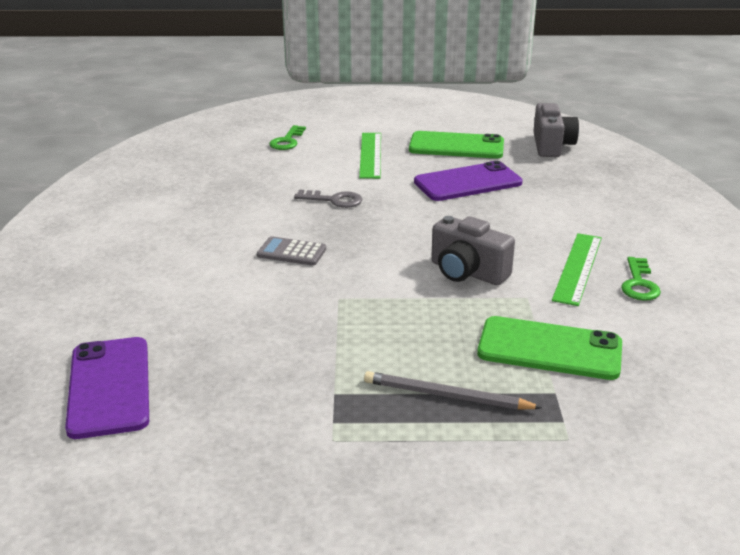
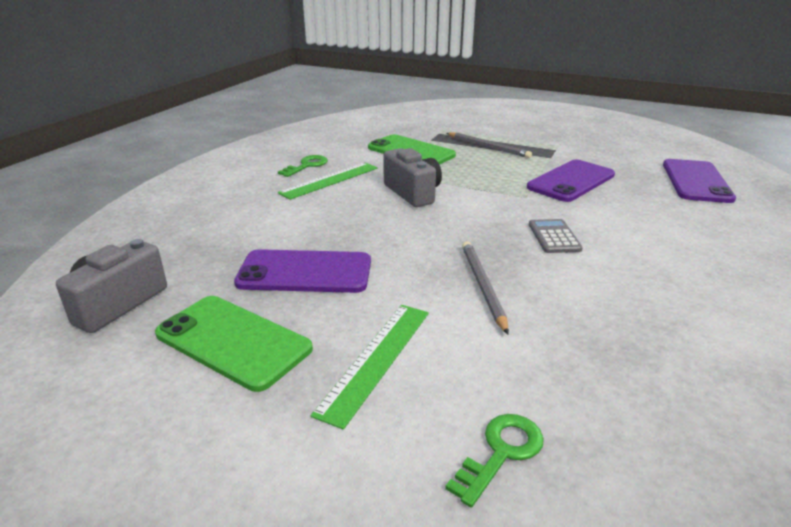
camera: 155 degrees left, 0 degrees up
grey calculator [257,236,326,266] -> grey calculator turned 135 degrees counterclockwise [529,219,583,253]
grey key [294,189,362,208] -> grey pencil [462,241,509,334]
none -> purple phone [527,160,615,202]

